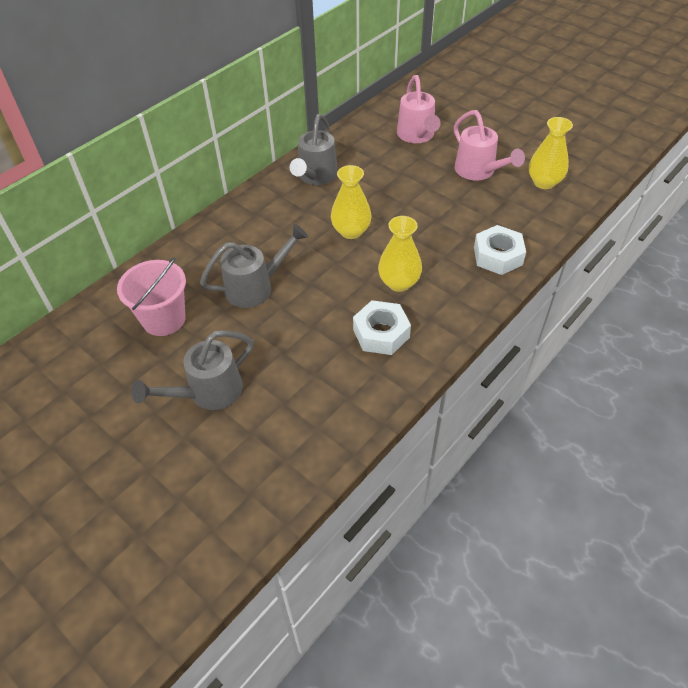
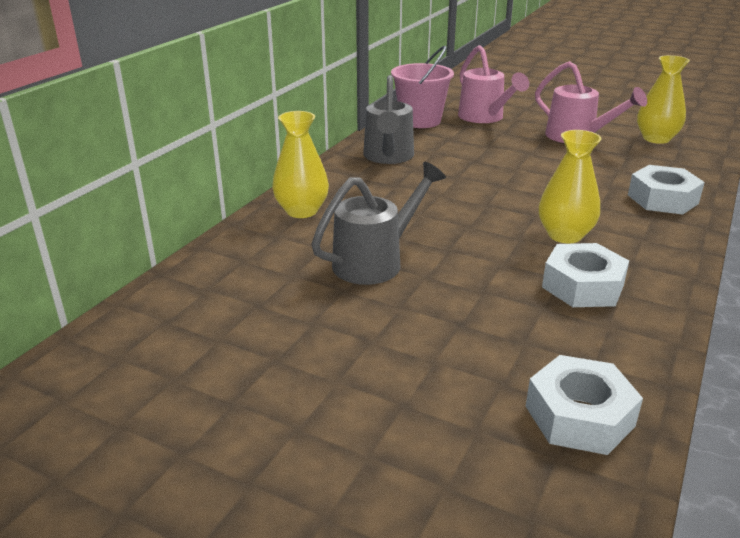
camera: 15 degrees left, 20 degrees down
pink bucket [117,257,186,336] -> pink bucket moved to [391,46,454,128]
grey watering can [131,330,254,410] -> none
yellow vase [331,165,372,239] -> yellow vase moved to [272,111,329,218]
none -> white nut [526,355,643,455]

